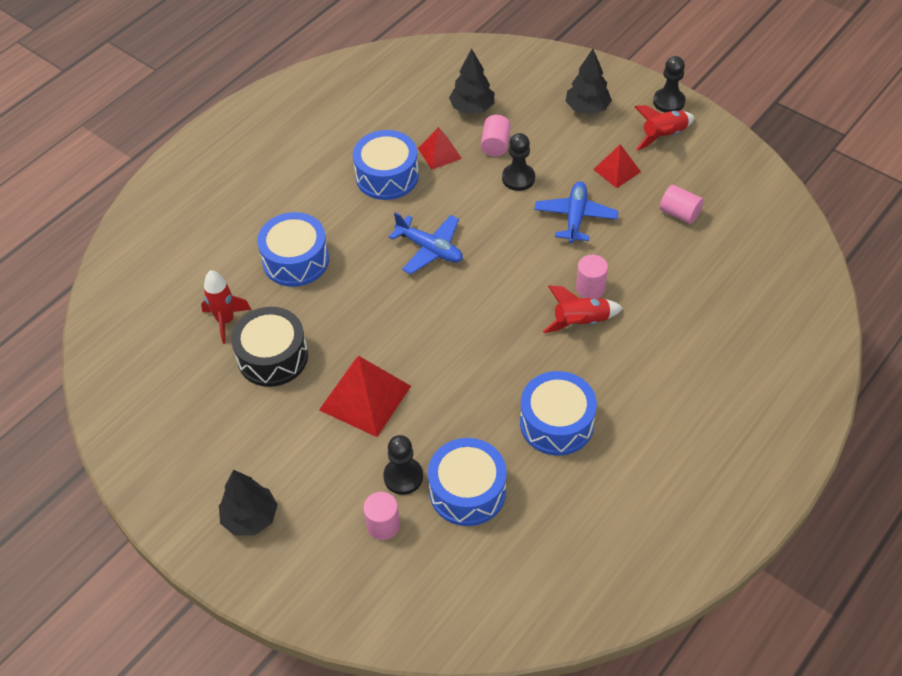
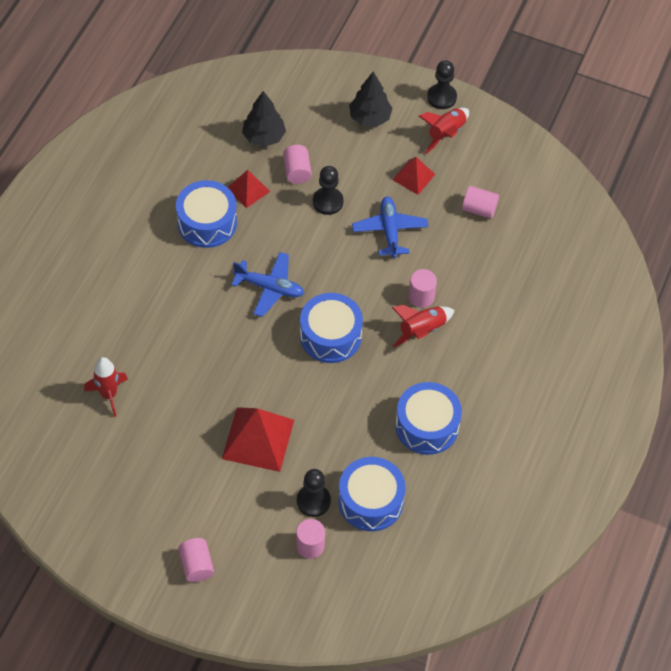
camera: 20 degrees left, 5 degrees up
black tree [219,470,278,536] -> pink cylinder [178,538,214,582]
black drum [231,307,308,387] -> none
blue drum [257,212,329,287] -> blue drum moved to [300,293,363,363]

